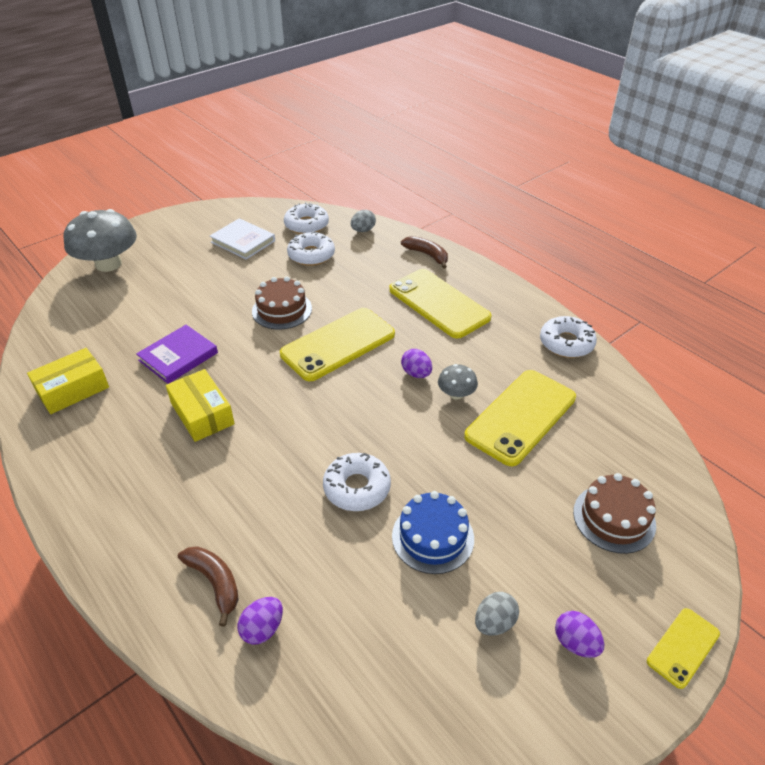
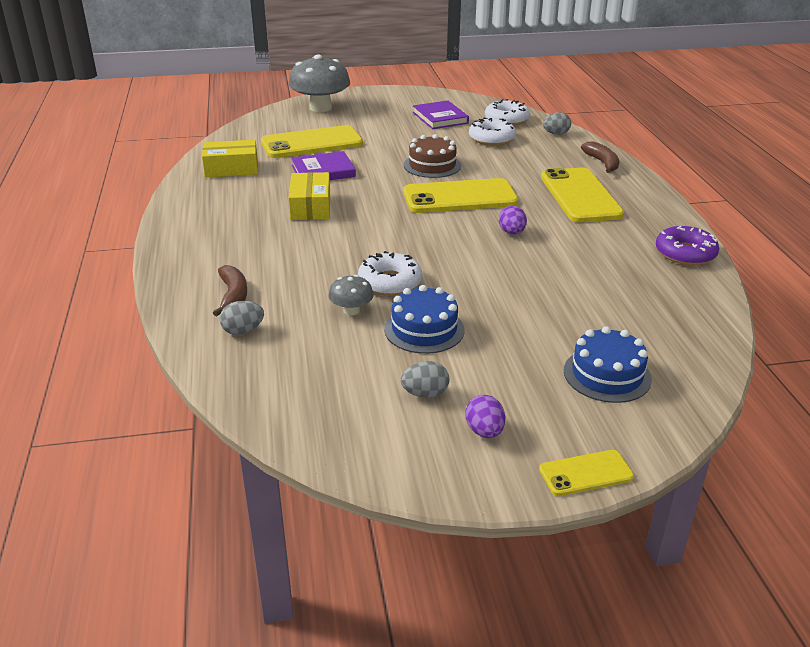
camera: 30 degrees right, 10 degrees down
white book [210,218,275,260] -> purple book [413,100,469,129]
purple egg [238,597,283,645] -> grey egg [220,301,264,335]
grey mushroom [438,364,478,400] -> grey mushroom moved to [328,275,374,315]
yellow phone [464,370,576,466] -> yellow phone moved to [261,125,363,158]
white donut [540,316,597,358] -> purple donut [656,226,719,265]
brown cake [573,473,656,554] -> blue cake [564,326,652,403]

